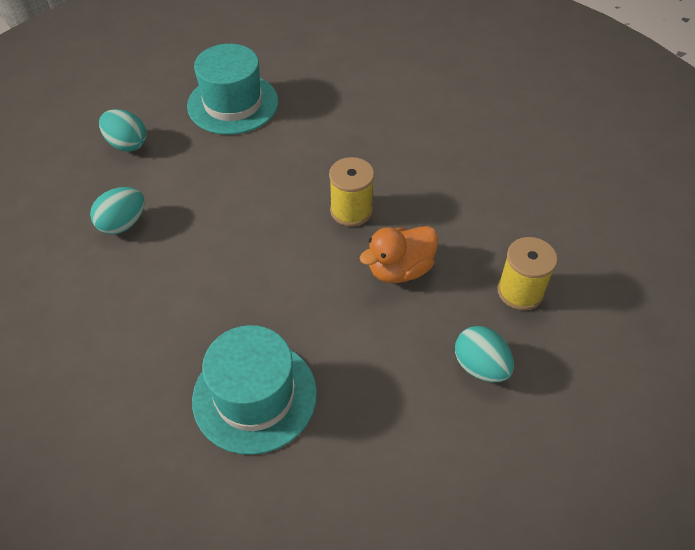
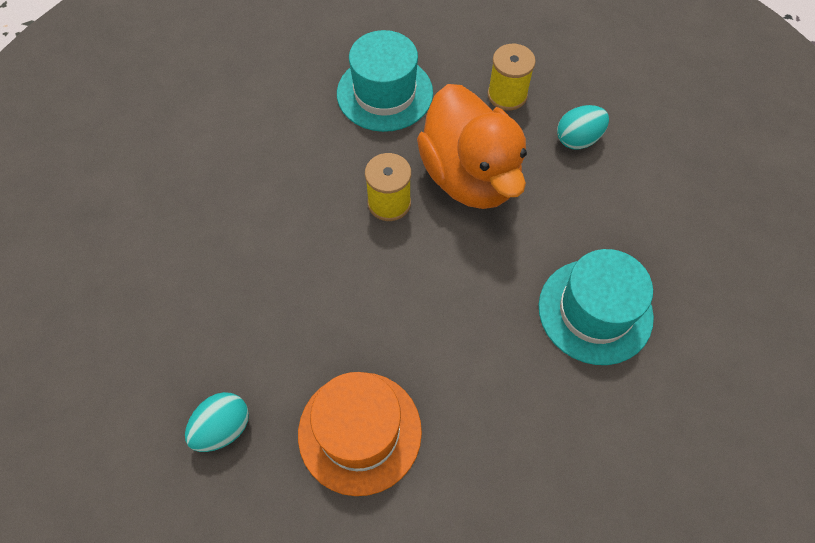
camera: 80 degrees left, 10 degrees up
turquoise egg [90,187,145,235] -> orange hat [298,372,422,496]
turquoise hat [187,44,278,135] -> turquoise hat moved to [337,30,433,132]
orange duck [360,226,438,283] -> orange duck [417,84,527,209], size x1.81

